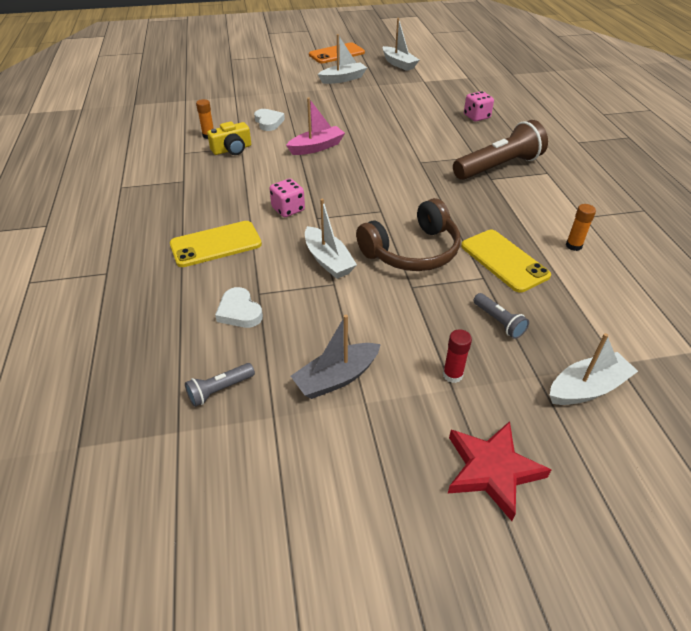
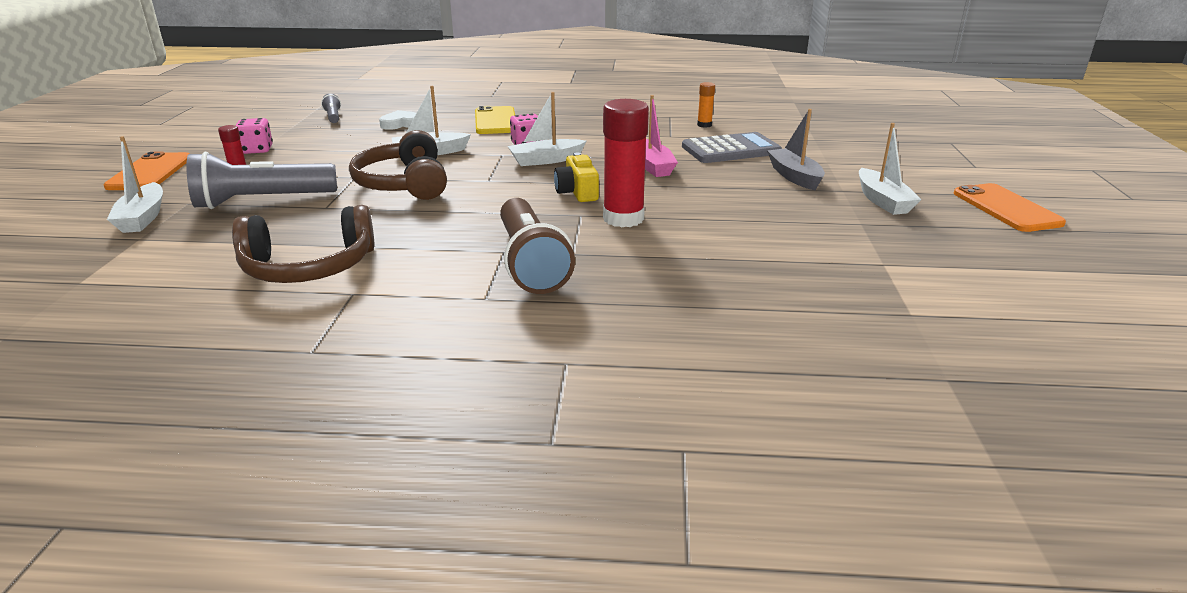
camera: 105 degrees right, 15 degrees down
yellow camera [207,121,251,155] -> yellow camera moved to [554,153,599,202]
white heart [254,109,285,131] -> grey calculator [682,132,782,163]
grey boat [291,315,381,399] -> grey boat moved to [767,109,825,190]
white boat [383,18,419,71] -> white boat moved to [508,92,586,166]
red star [448,421,551,521] -> orange phone [103,152,190,190]
yellow phone [461,230,551,293] -> none
pink dice [464,91,494,121] -> pink dice moved to [235,118,273,154]
grey flashlight [473,293,529,339] -> grey flashlight [186,152,337,209], size x2.18
orange glue stick [566,204,596,251] -> brown headphones [232,205,375,283]
none -> red glue stick [603,99,649,227]

